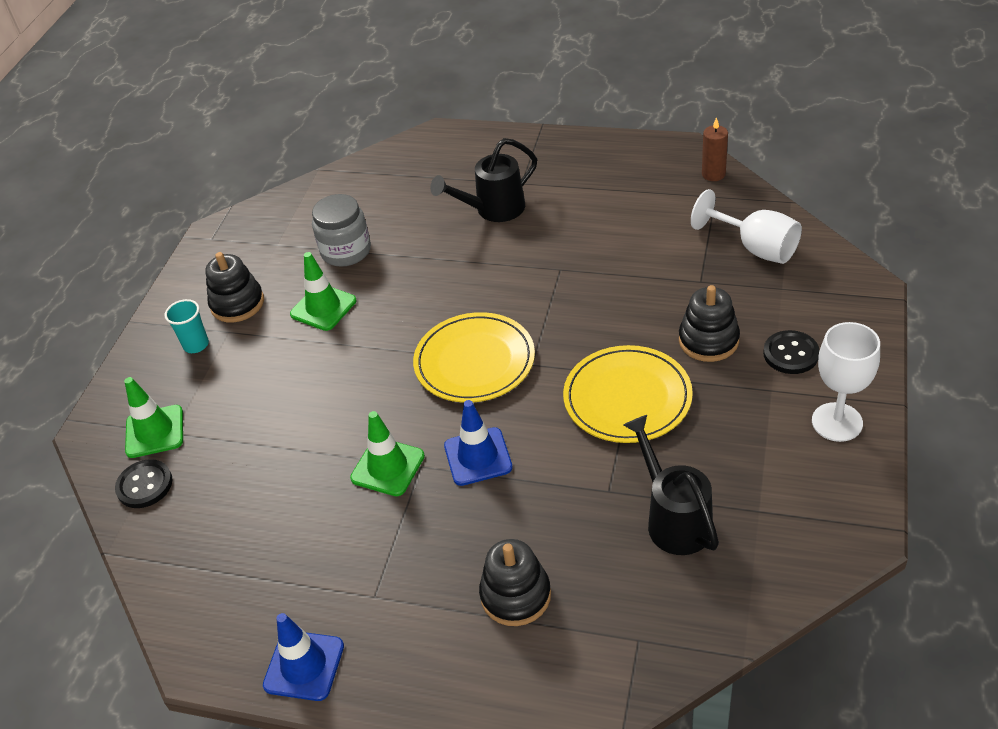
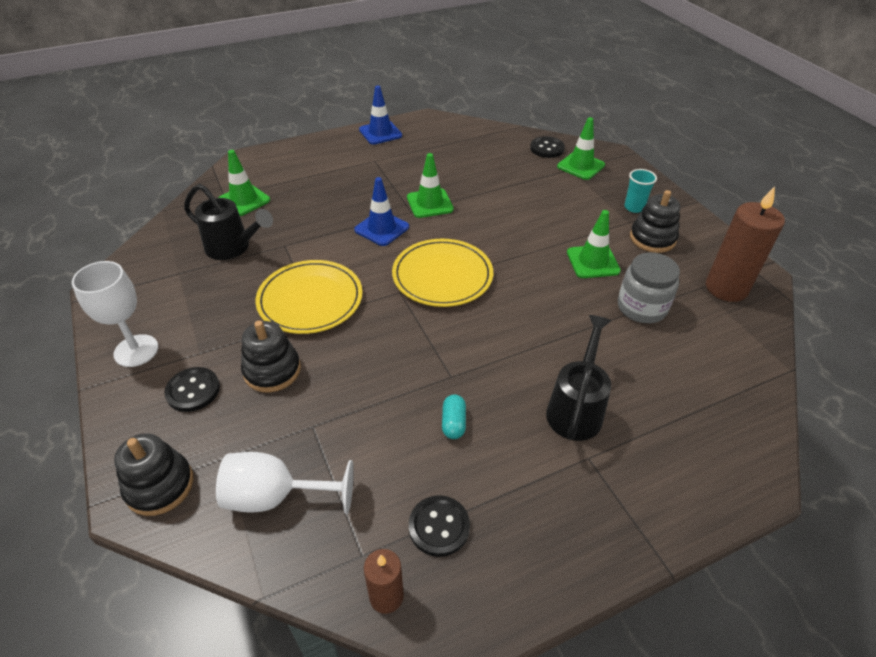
camera: 135 degrees right, 0 degrees up
black stacking toy [479,539,551,626] -> black stacking toy moved to [114,433,193,516]
none -> green traffic cone [218,150,270,216]
none -> black button [409,495,470,557]
none -> turquoise capsule [442,394,466,439]
none -> brown candle [706,186,785,302]

